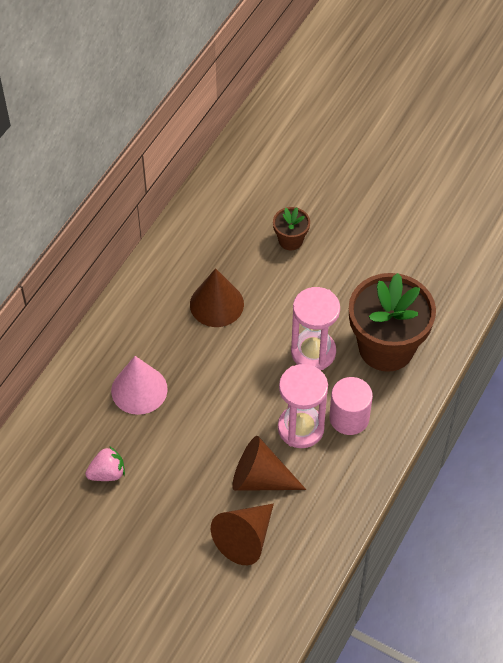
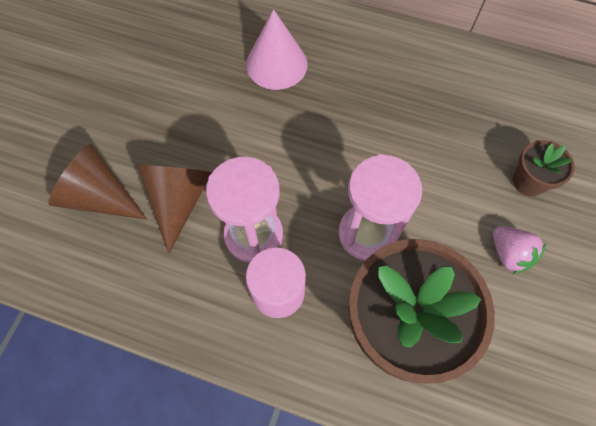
camera: 80 degrees right, 10 degrees up
pink strawberry [85,446,125,481] -> pink strawberry moved to [493,226,546,274]
brown cone [190,268,244,327] -> none

